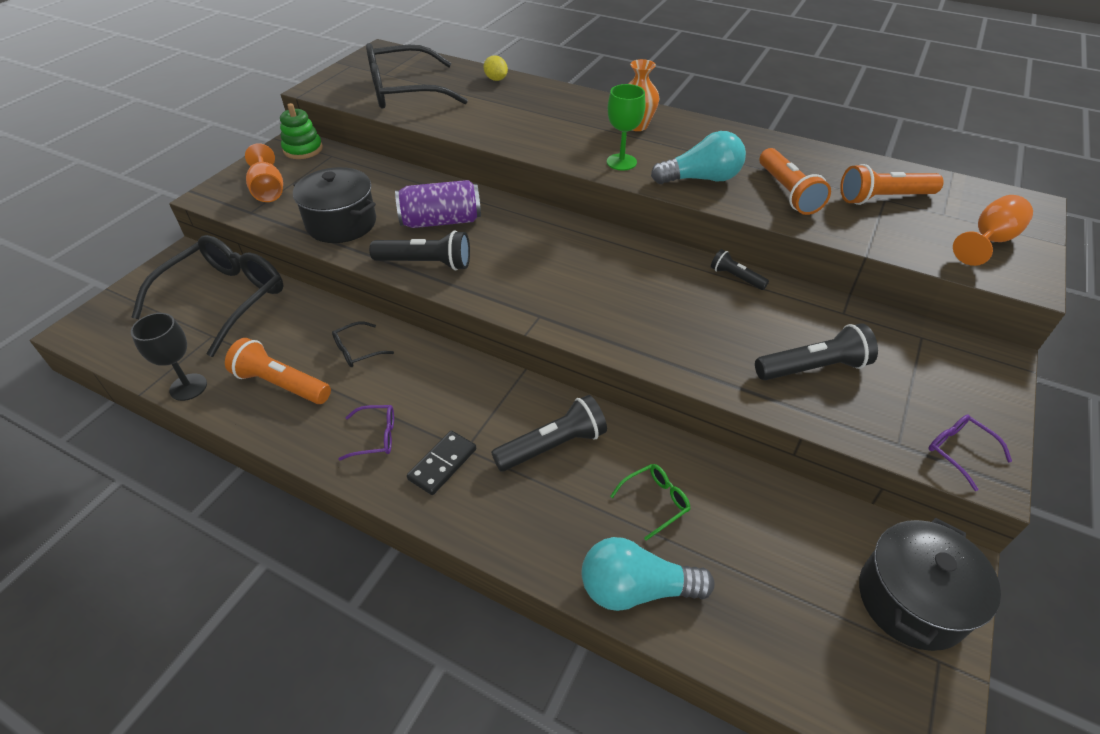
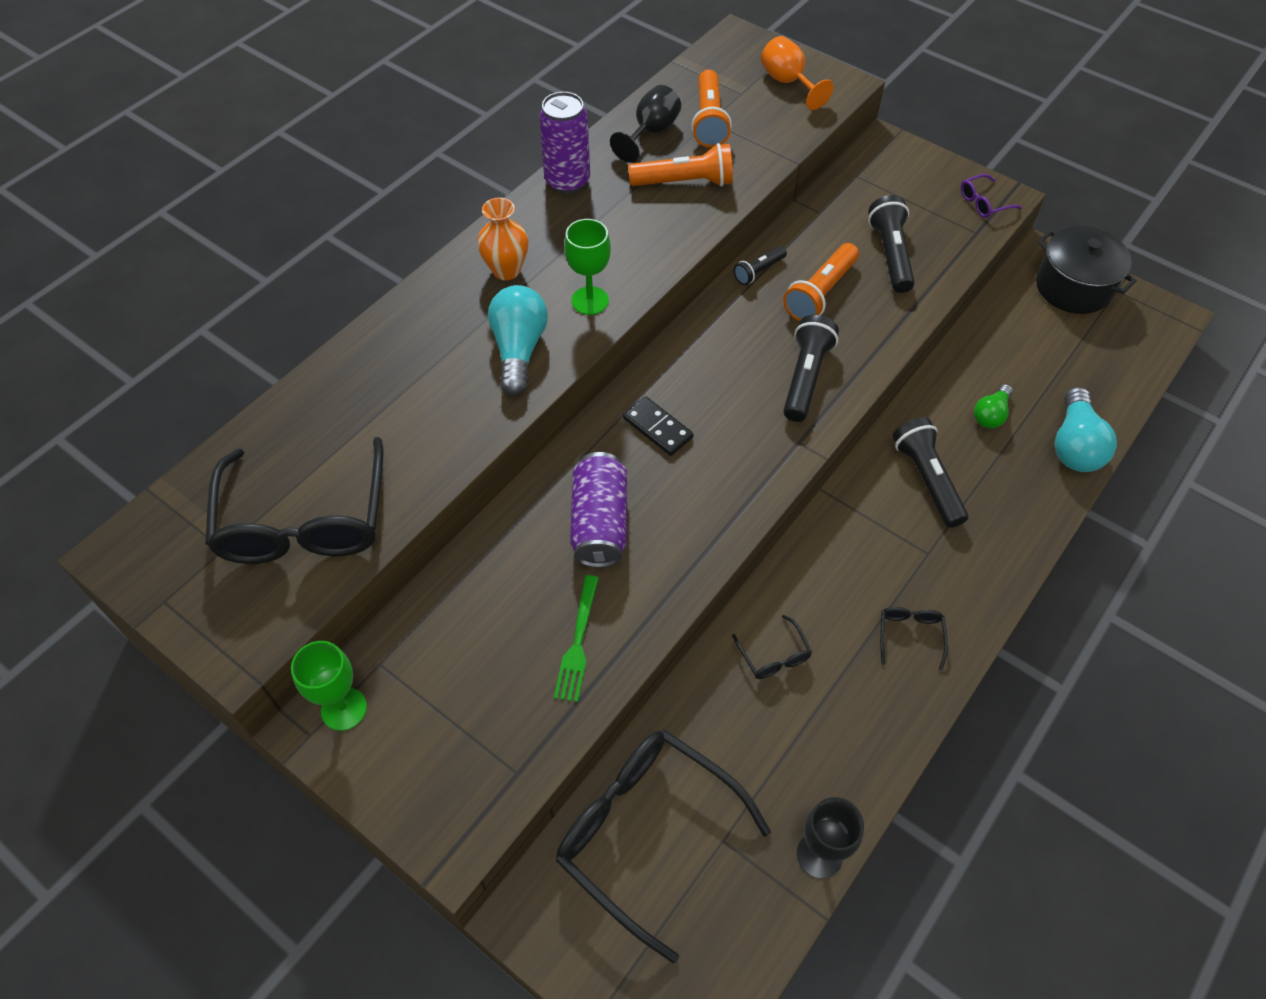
camera: 80 degrees left, 10 degrees up
orange flashlight [225,338,331,404] -> orange flashlight moved to [783,243,859,321]
orange goblet [245,143,283,202] -> none
green stacking toy [280,103,323,159] -> green goblet [291,641,367,731]
black pot [293,167,376,243] -> green fork [554,575,599,702]
purple glasses [339,405,394,461] -> black glasses [880,607,948,670]
black flashlight [369,230,470,270] -> black flashlight moved to [783,315,839,422]
black domino [407,431,476,495] -> black domino moved to [623,396,694,456]
yellow lemon [483,55,508,81] -> none
green glasses [610,464,691,540] -> green light bulb [974,384,1013,428]
turquoise light bulb [651,131,746,184] -> turquoise light bulb moved to [488,285,548,395]
none -> purple can [539,92,590,194]
none -> black goblet [610,85,681,163]

